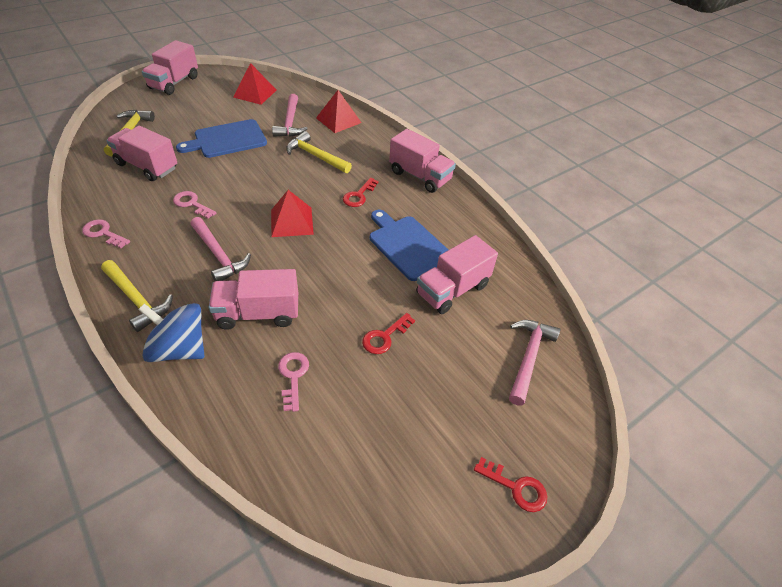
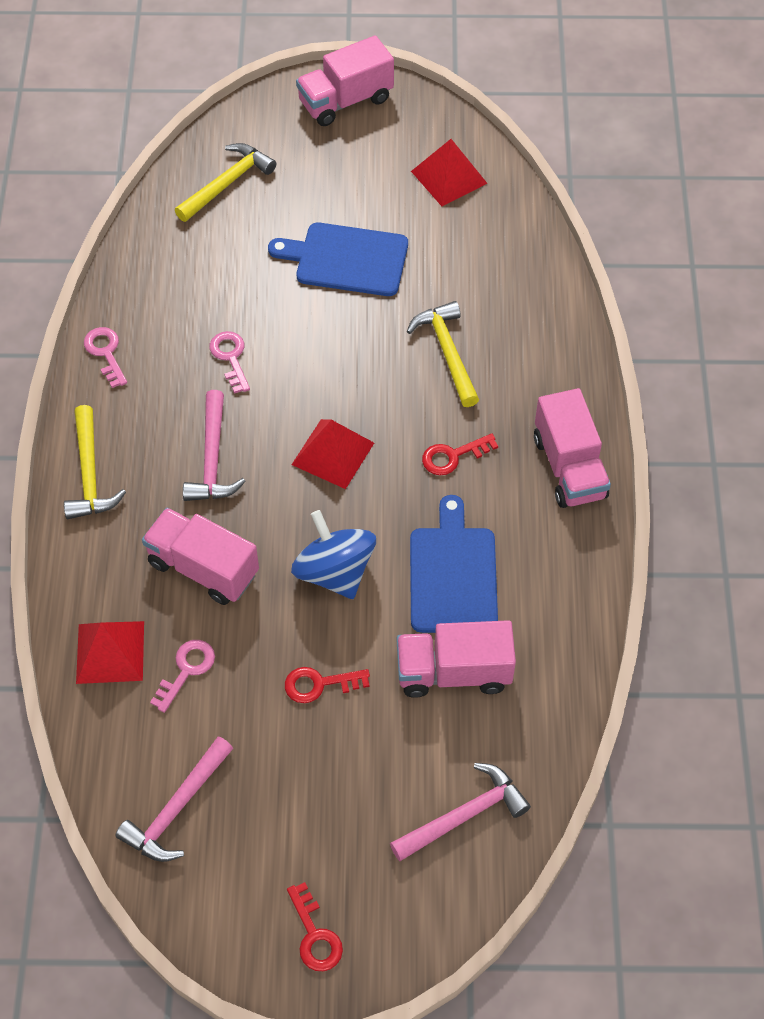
camera: 40 degrees right, 10 degrees up
pink truck [106,126,177,181] -> none
blue spinning top [138,303,205,362] -> blue spinning top moved to [291,510,376,599]
pink hammer [272,94,308,137] -> pink hammer moved to [115,736,233,862]
red pyramid [316,90,362,133] -> red pyramid moved to [76,621,144,684]

